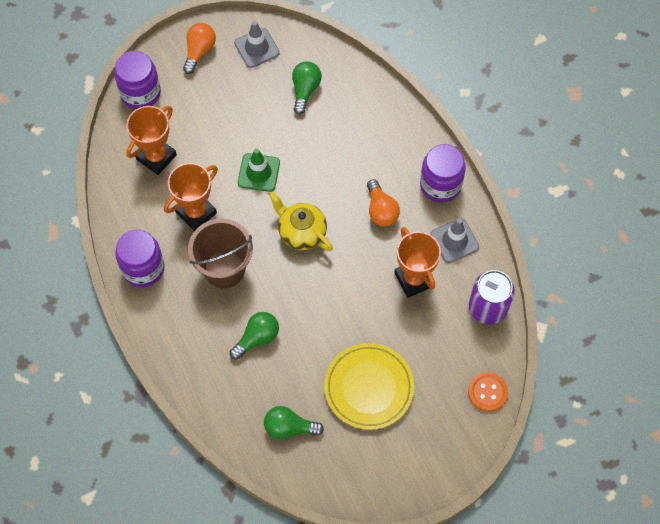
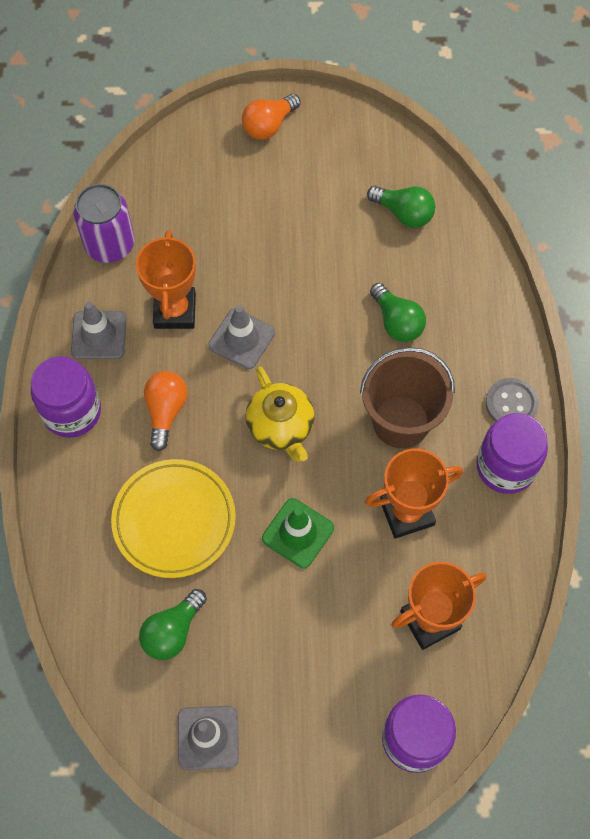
camera: 155 degrees left, 0 degrees up
orange light bulb [183,23,216,74] -> orange light bulb moved to [242,94,301,140]
green light bulb [230,312,279,360] -> green light bulb turned 105 degrees counterclockwise [370,283,426,342]
yellow plate [324,343,414,430] -> yellow plate moved to [111,459,236,578]
orange button [468,372,508,412] -> none
none -> grey traffic cone [208,305,275,369]
none -> grey button [486,378,539,422]

